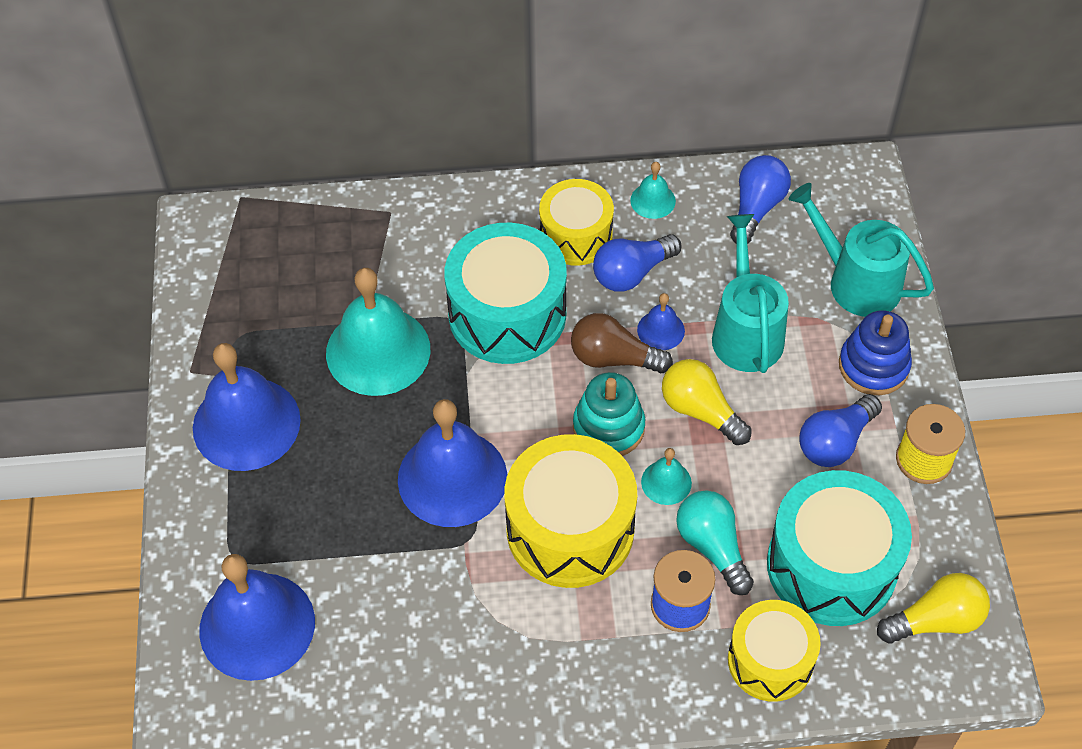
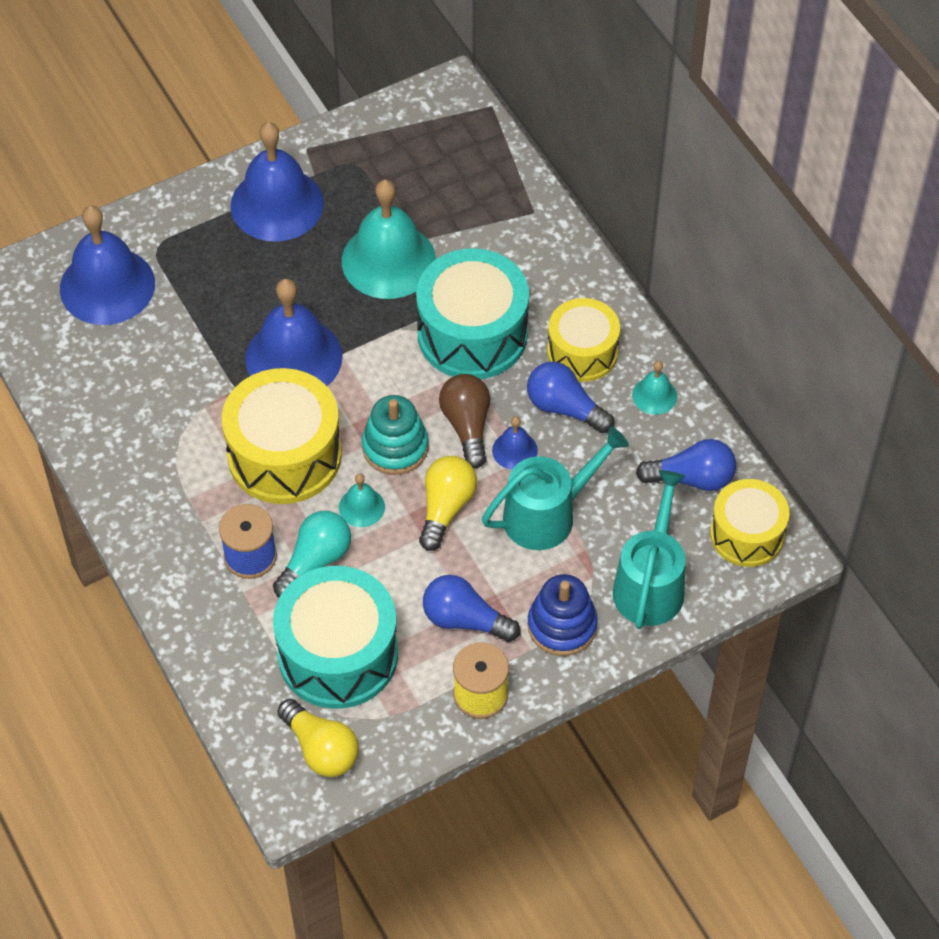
camera: 65 degrees right, 0 degrees up
yellow drum [728,600,821,702] -> yellow drum moved to [710,479,790,567]

